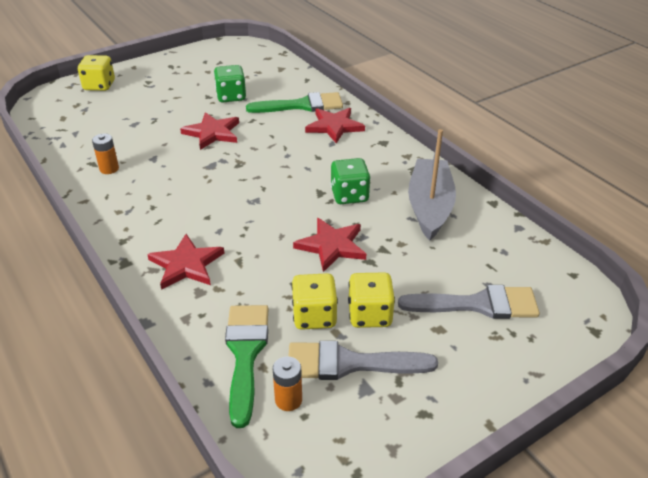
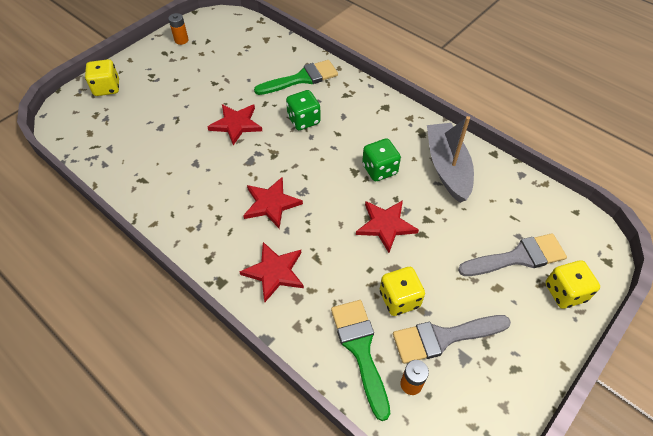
camera: 15 degrees left, 15 degrees up
orange battery [92,133,119,174] -> orange battery moved to [168,13,189,45]
green dice [214,65,246,102] -> green dice moved to [286,90,321,130]
red star [305,108,365,144] -> red star moved to [243,177,303,229]
yellow dice [348,272,395,328] -> yellow dice moved to [545,260,600,309]

